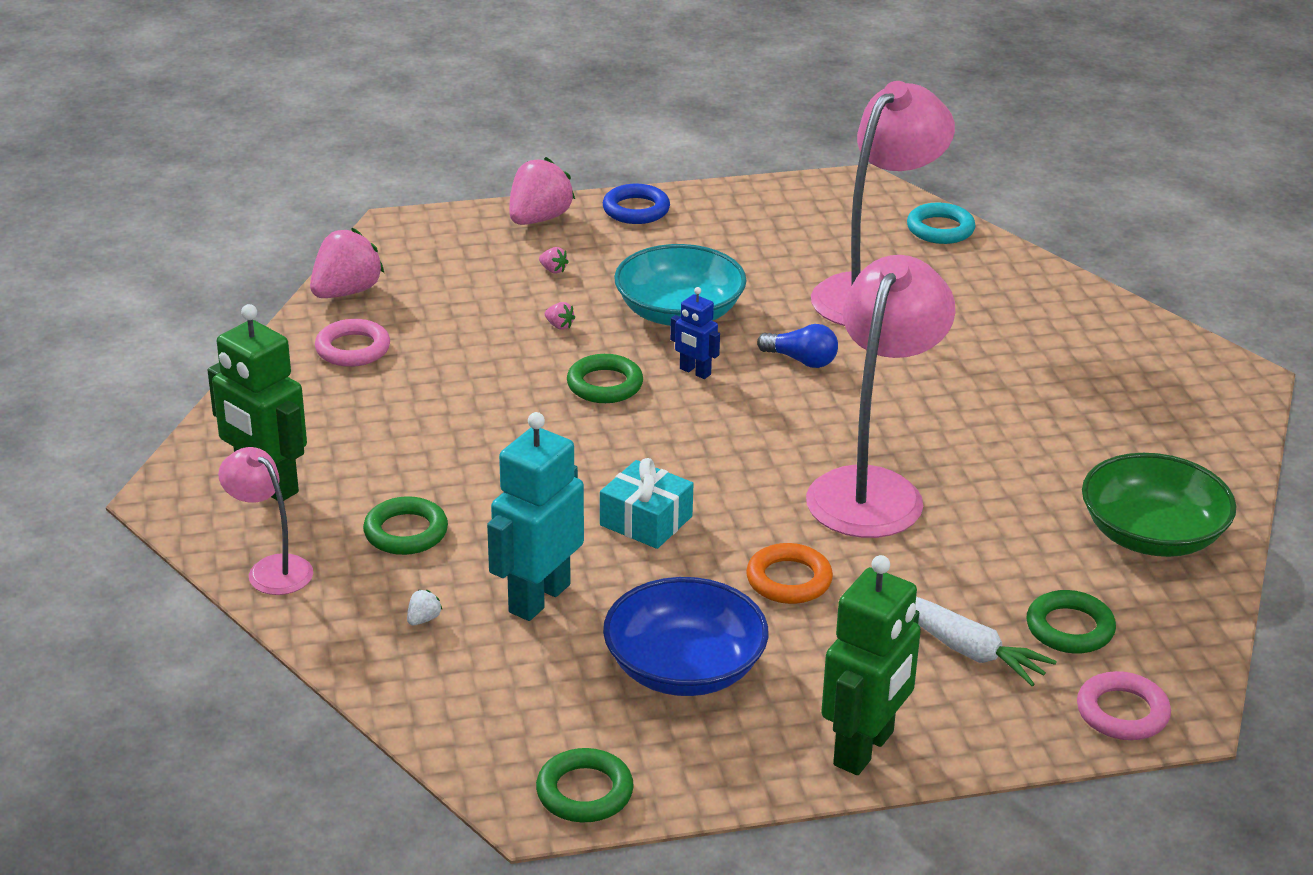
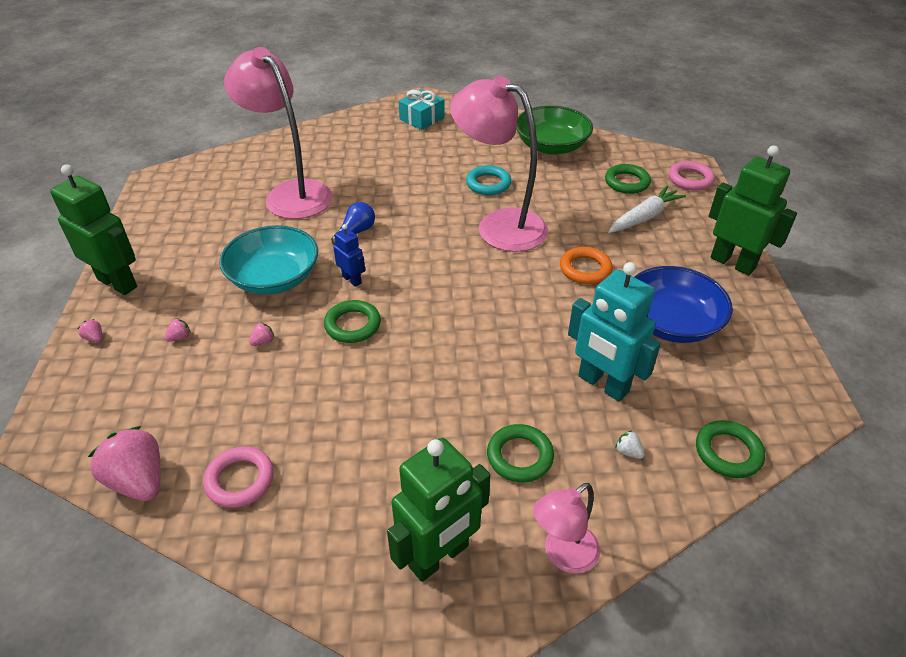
camera: 80 degrees left, 10 degrees up
pink strawberry [509,157,575,225] -> pink strawberry [77,319,102,342], size x0.40
green ring [536,748,634,822] -> green ring moved to [696,420,765,478]
turquoise gift [600,458,693,549] -> turquoise gift moved to [399,89,445,130]
blue ring [603,184,670,224] -> green robot [50,164,137,295]
blue robot [670,287,720,379] -> blue robot turned 90 degrees counterclockwise [333,224,365,287]
turquoise ring [907,203,976,244] -> turquoise ring moved to [466,165,511,195]

